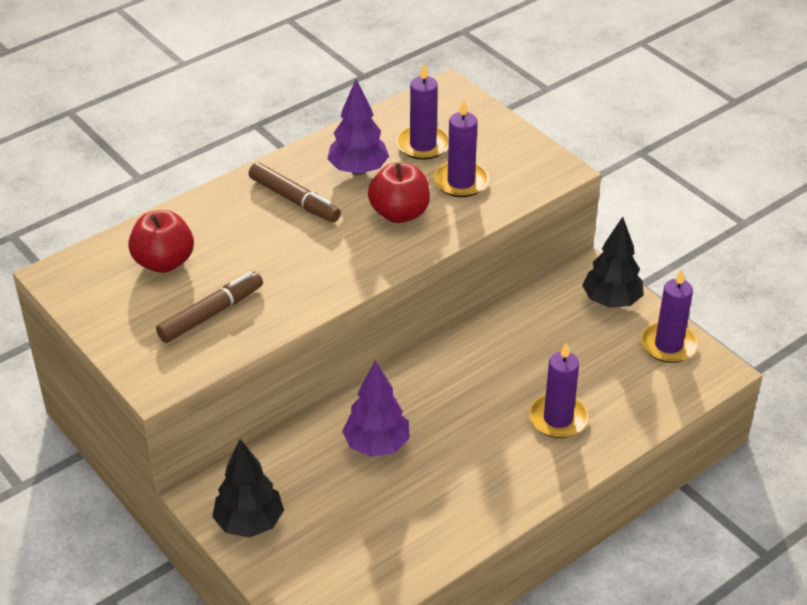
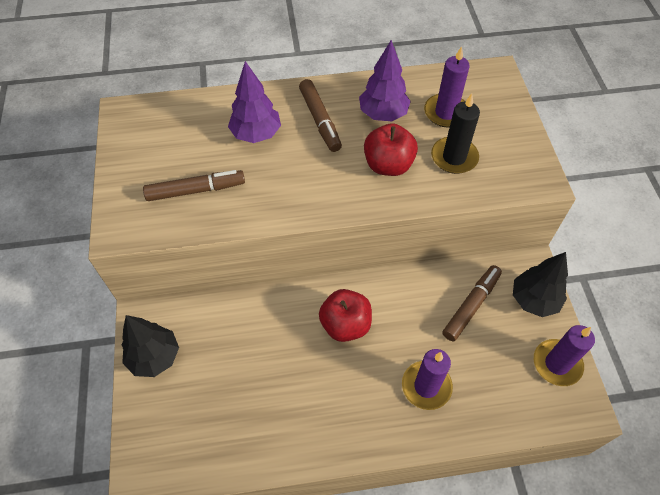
camera: 30 degrees right, 15 degrees up
red apple [128,210,194,273] -> red apple moved to [319,289,372,342]
purple tree [342,360,410,457] -> purple tree moved to [228,61,281,143]
purple candle [434,100,489,197] -> black candle [431,94,480,174]
none -> brown marker [442,265,502,341]

